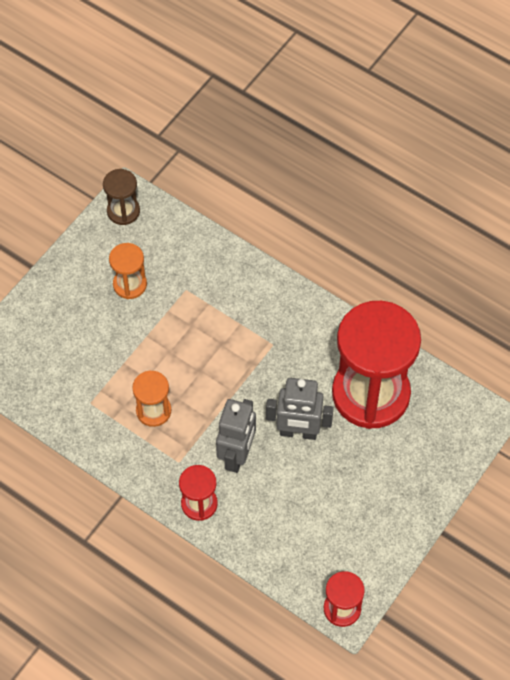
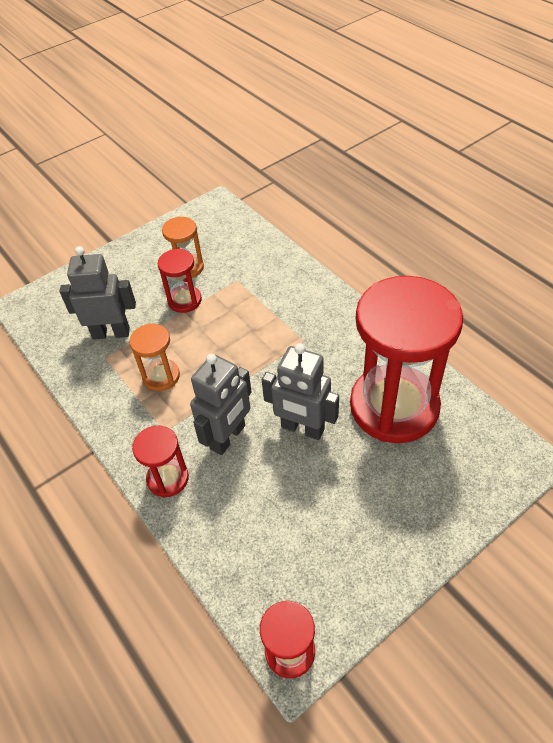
camera: 20 degrees right, 10 degrees down
brown hourglass [103,169,140,225] -> none
none -> grey robot [60,246,136,340]
none -> red hourglass [158,249,202,313]

